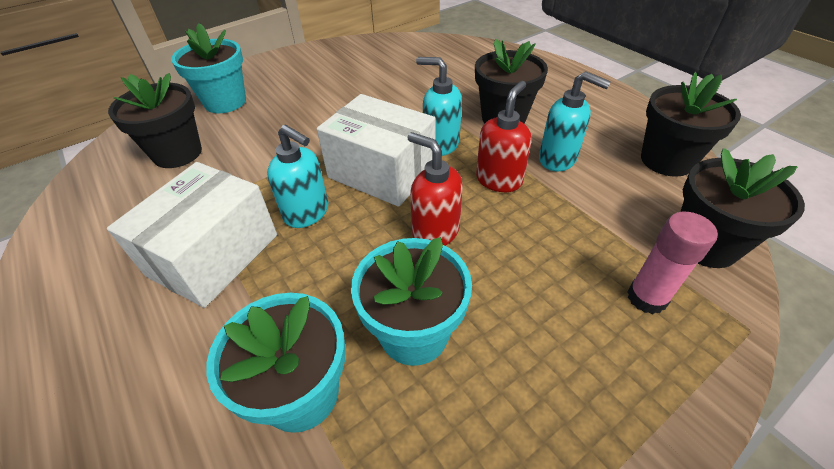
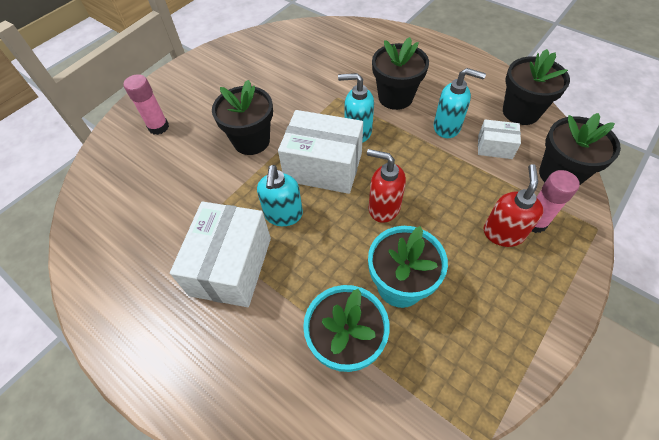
camera: 15 degrees left, 10 degrees up
black flower pot [108,73,202,168] -> black flower pot moved to [212,80,273,155]
turquoise flower pot [171,23,246,113] -> pink glue stick [123,74,169,135]
turquoise soap dispenser [267,124,328,228] -> turquoise soap dispenser turned 75 degrees clockwise [257,165,303,226]
red soap dispenser [476,81,532,192] -> red soap dispenser moved to [484,164,543,247]
none -> white box [478,119,521,159]

